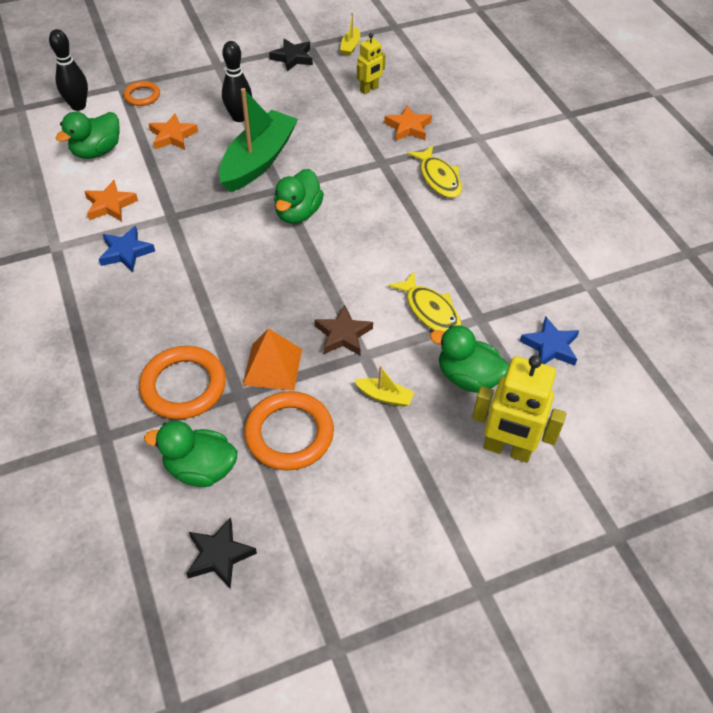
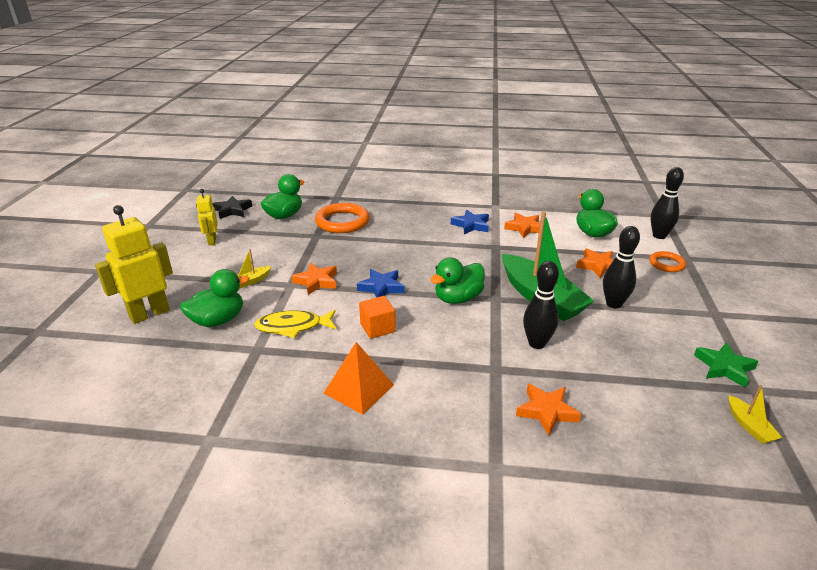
camera: 120 degrees right, 20 degrees down
orange pyramid [243,328,302,391] -> orange pyramid moved to [324,342,394,415]
orange ring [244,391,334,471] -> none
black star [269,39,313,72] -> green star [694,342,758,388]
green duck [274,169,324,224] -> green duck turned 90 degrees counterclockwise [430,257,485,304]
brown star [314,305,373,355] -> orange star [291,263,337,295]
yellow boat [340,13,360,56] -> yellow boat turned 150 degrees counterclockwise [729,385,782,444]
yellow robot [357,33,386,94] -> yellow robot moved to [196,189,218,245]
yellow fish [407,145,462,198] -> none
blue star [520,316,579,366] -> blue star moved to [357,269,404,298]
none -> orange cube [359,296,396,339]
none -> black bowling pin [523,261,559,349]

